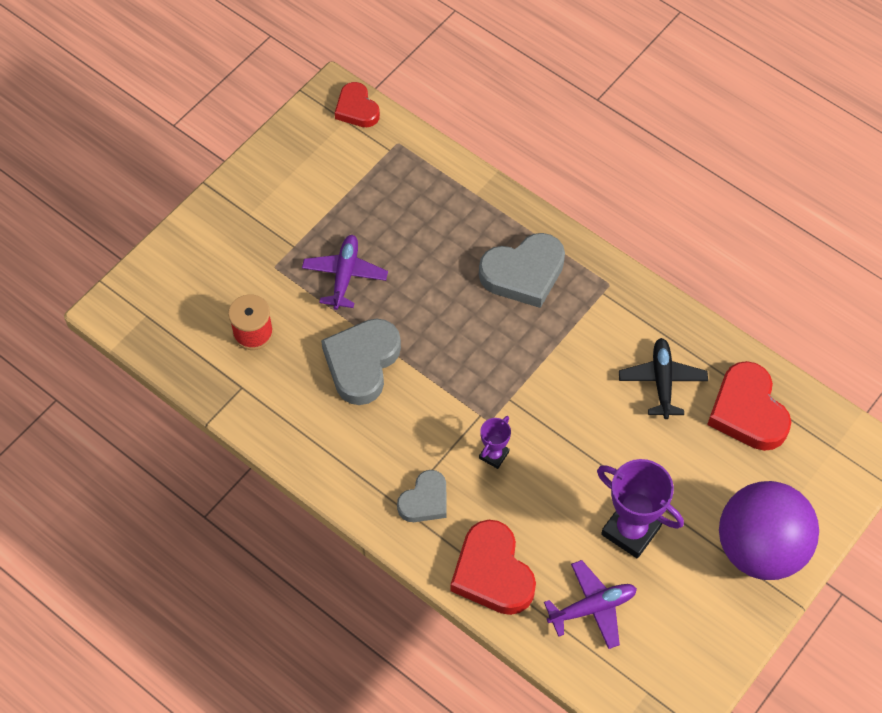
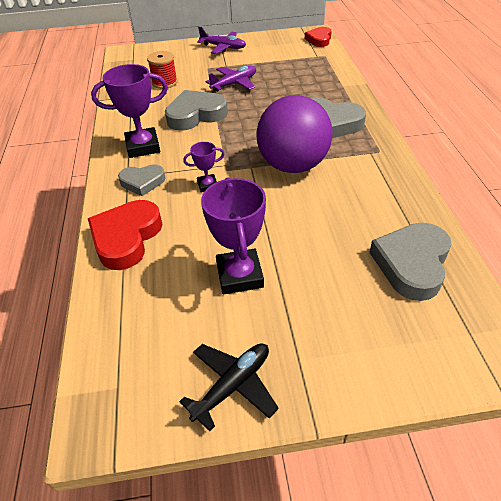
camera: 45 degrees right, 15 degrees down
purple plane [544,560,637,649] -> purple plane moved to [197,27,246,54]
black plane [619,338,708,419] -> black plane moved to [179,343,279,431]
red heart [707,361,791,451] -> grey heart [369,223,452,301]
purple ball [719,481,819,580] -> purple ball moved to [256,95,333,173]
none -> purple trophy [91,64,168,158]

